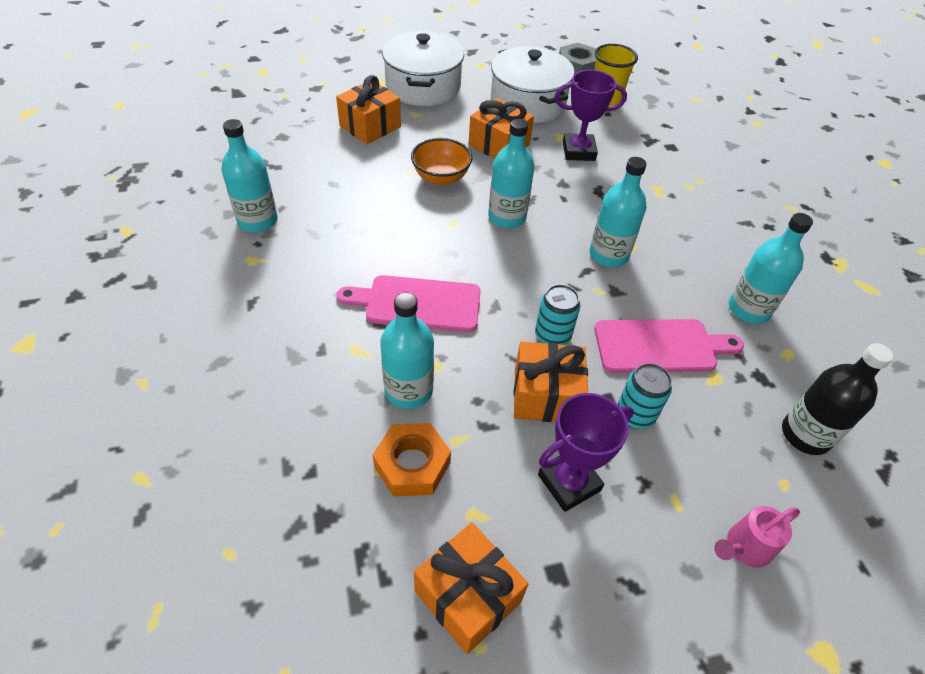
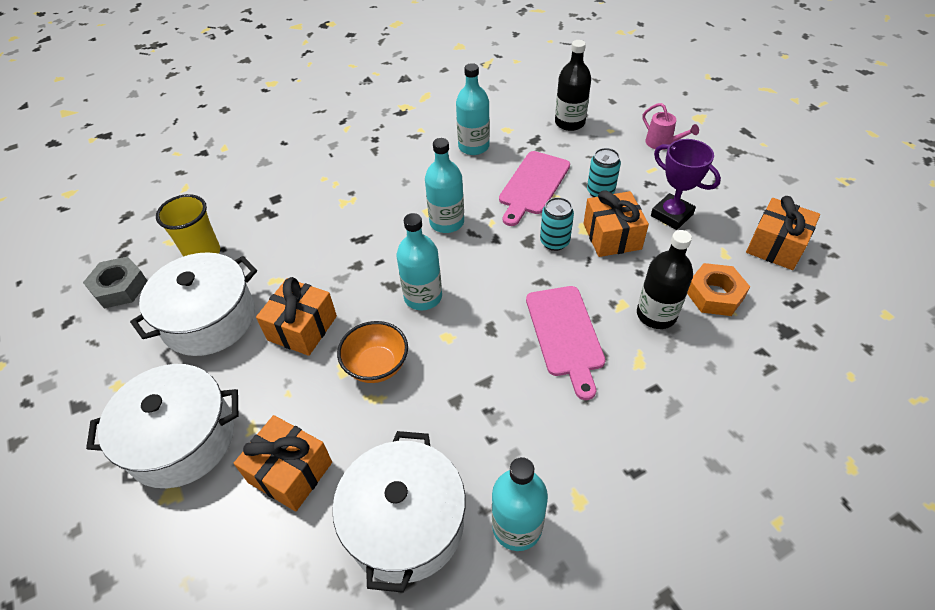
camera: 100 degrees left, 0 degrees up
turquoise bottle [380,293,434,409] -> black bottle [637,230,693,329]
purple trophy [555,70,627,161] -> none
pink cutting board [594,319,744,373] -> pink cutting board turned 135 degrees counterclockwise [499,151,570,226]
none -> white pot [332,431,466,593]

